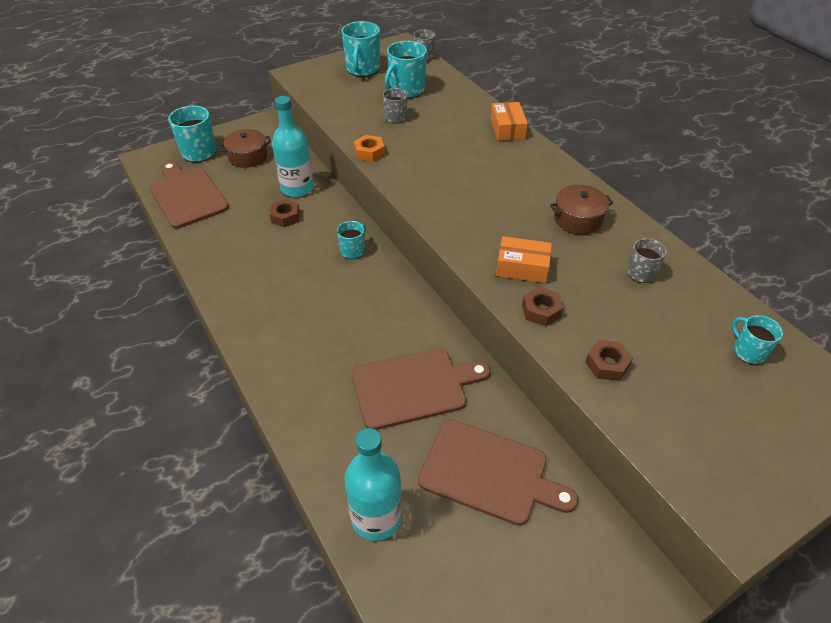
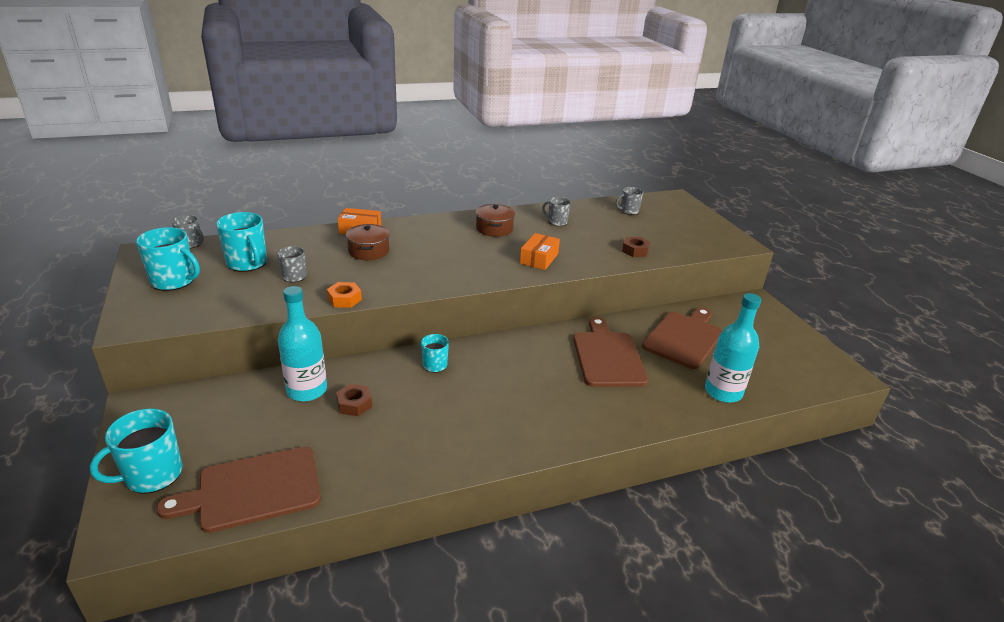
camera: 80 degrees left, 15 degrees down
brown pot [219,129,271,168] -> brown pot moved to [346,224,390,260]
brown nut [522,287,563,326] -> none
turquoise mug [732,315,783,364] -> grey mug [616,187,643,215]

